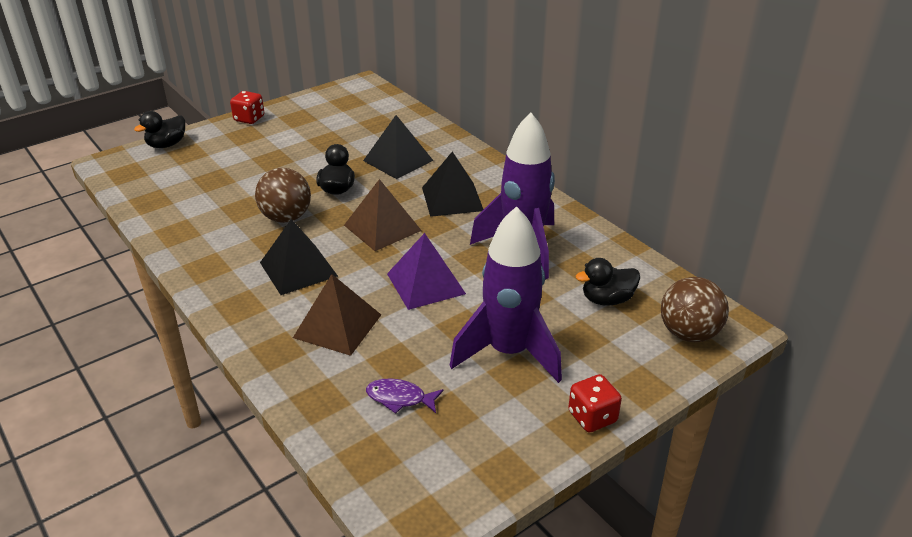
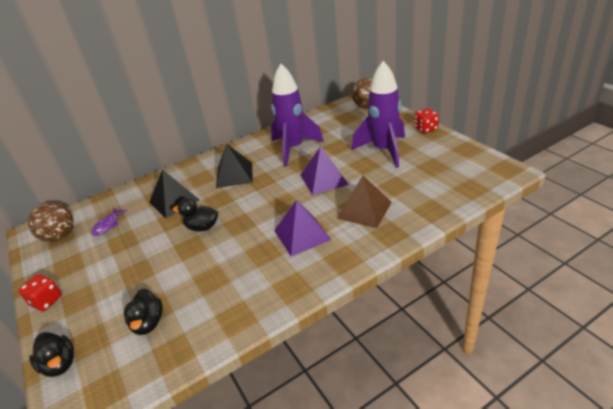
camera: 80 degrees left, 0 degrees up
brown ball [255,168,311,223] -> brown ball moved to [28,202,74,242]
black pyramid [260,219,338,295] -> purple pyramid [274,200,332,256]
brown pyramid [344,179,422,251] -> none
purple fish [366,379,443,414] -> purple fish moved to [91,208,127,236]
black duck [576,258,640,306] -> black duck moved to [124,289,163,335]

